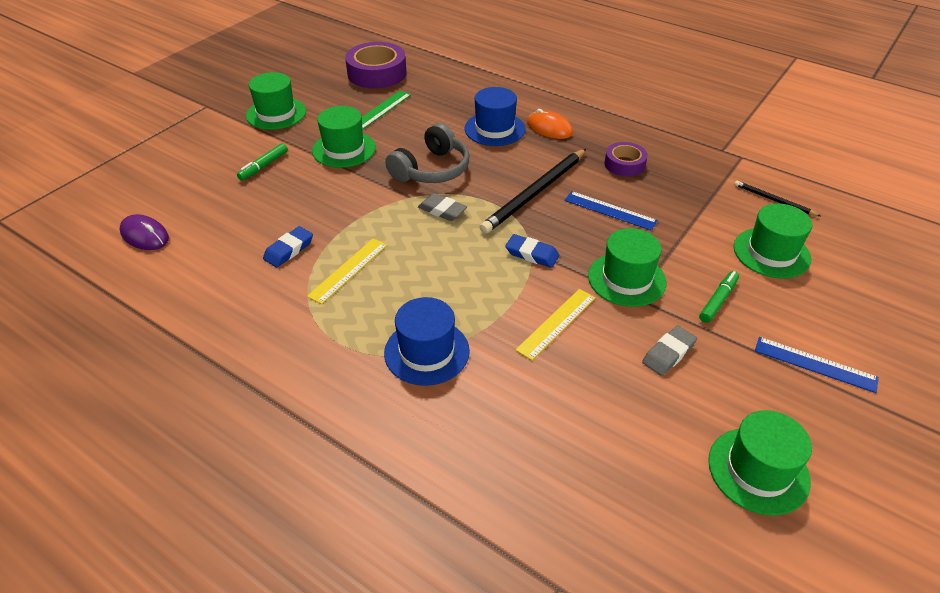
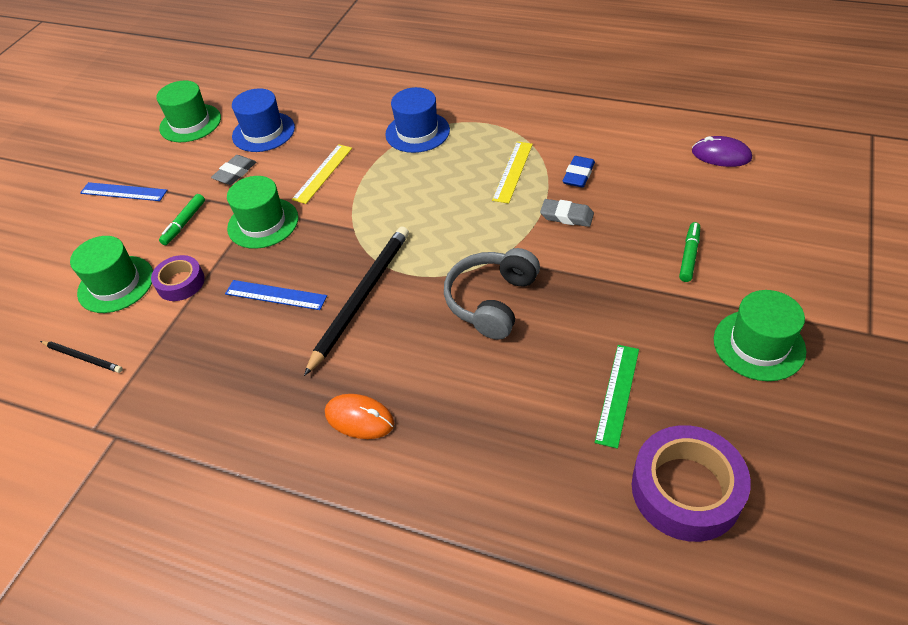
camera: 170 degrees right, 5 degrees up
green hat [312,106,376,168] -> none
grey eraser [418,193,467,221] -> grey eraser moved to [540,199,594,227]
blue hat [464,87,525,146] -> blue hat moved to [232,88,295,152]
blue eraser [505,234,559,268] -> none
purple tape [604,142,648,177] -> purple tape moved to [151,255,205,301]

